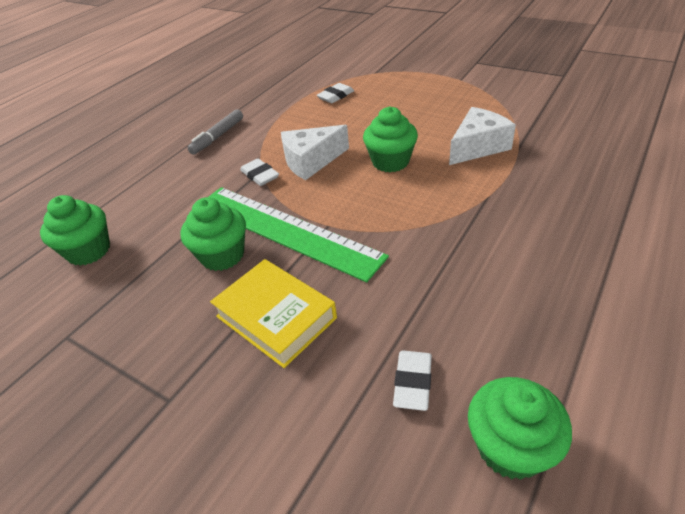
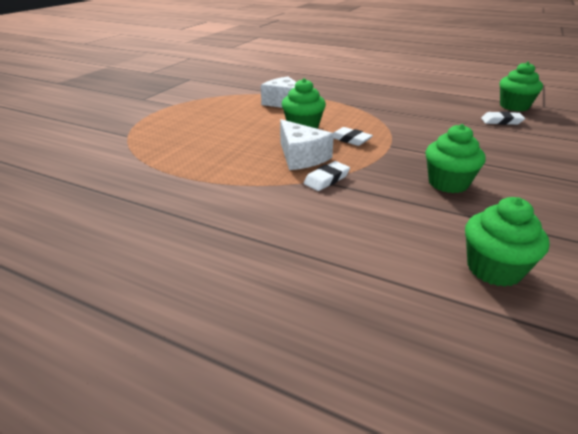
camera: 100 degrees left, 10 degrees down
grey marker [188,109,243,155] -> none
green ruler [209,187,389,282] -> none
yellow book [210,259,337,368] -> none
white eraser [317,83,354,103] -> white eraser moved to [333,127,373,146]

